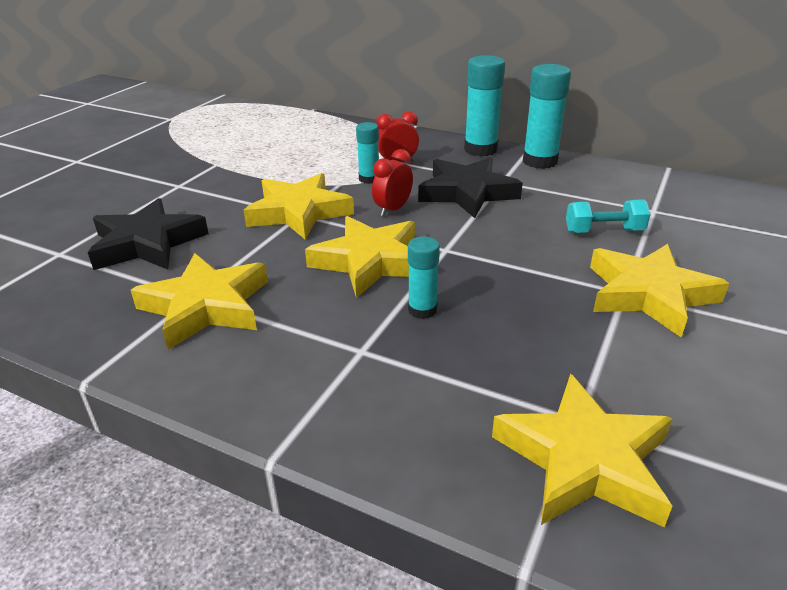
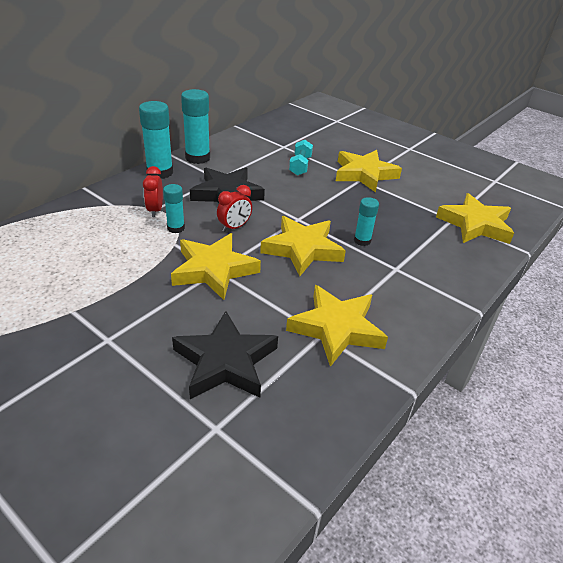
camera: 80 degrees left, 5 degrees up
red clock [372,149,413,216] -> red clock turned 90 degrees counterclockwise [217,185,252,232]

